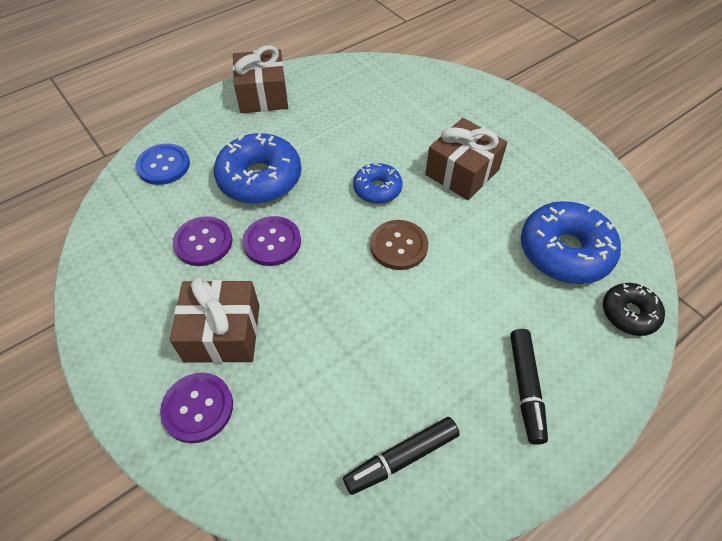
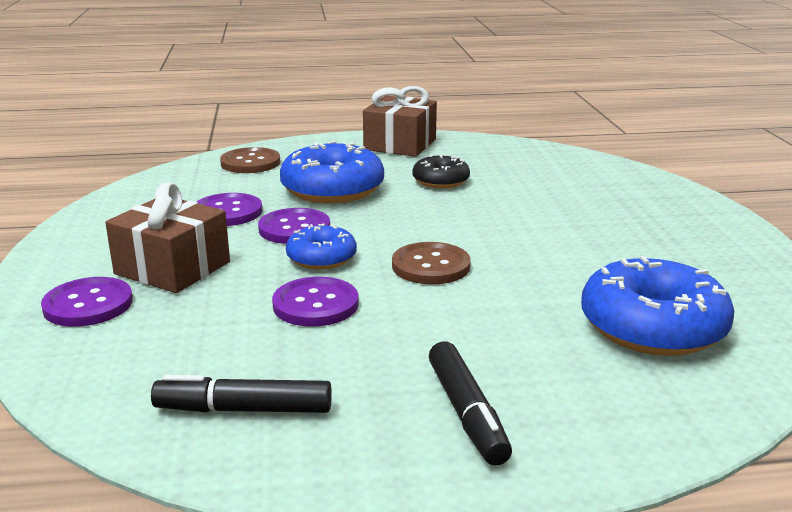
camera: 30 degrees right, 30 degrees down
blue button [135,144,190,185] -> brown button [220,147,280,173]
blue donut [353,163,403,204] -> blue donut moved to [286,223,357,270]
brown gift [425,118,507,200] -> none
black marker [510,329,548,445] -> black marker turned 45 degrees counterclockwise [429,341,512,465]
black donut [603,283,665,336] -> black donut moved to [413,154,470,189]
none -> purple button [272,277,359,326]

